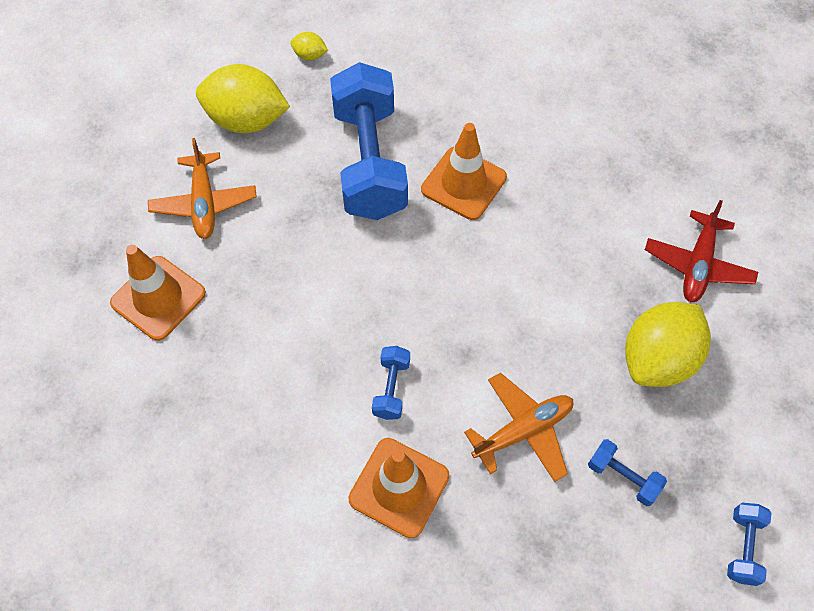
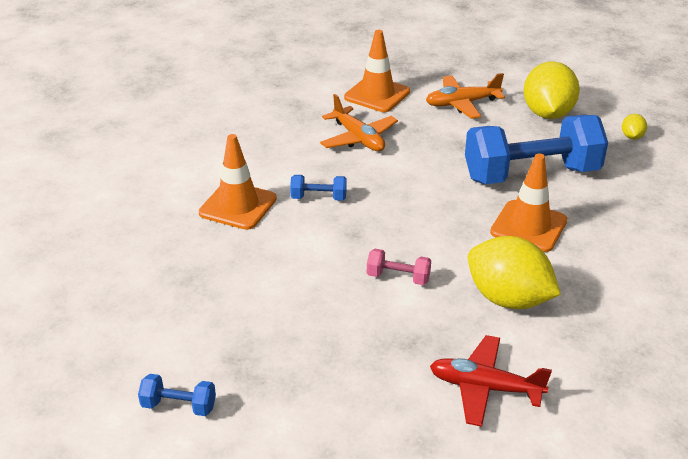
camera: 85 degrees right, 25 degrees down
orange plane [464,373,573,482] -> orange plane moved to [320,94,398,151]
blue dumbbell [588,439,667,506] -> none
yellow lemon [625,302,711,387] -> yellow lemon moved to [468,236,561,309]
none -> pink dumbbell [367,249,431,285]

